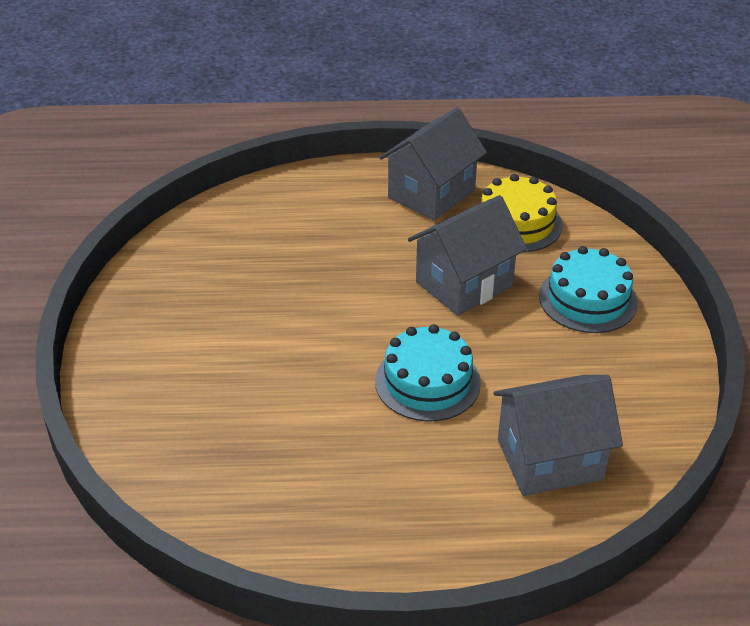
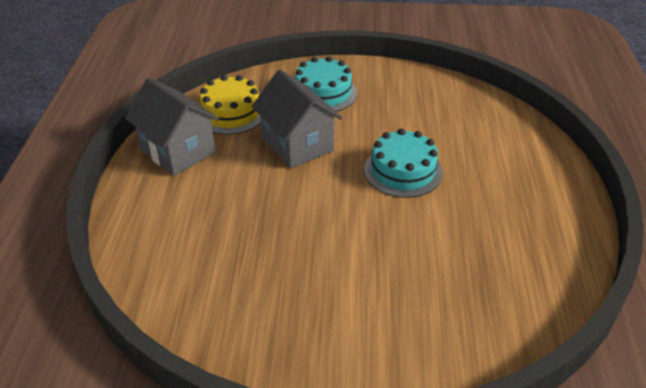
camera: 85 degrees left, 0 degrees up
grey house [493,375,623,496] -> none

